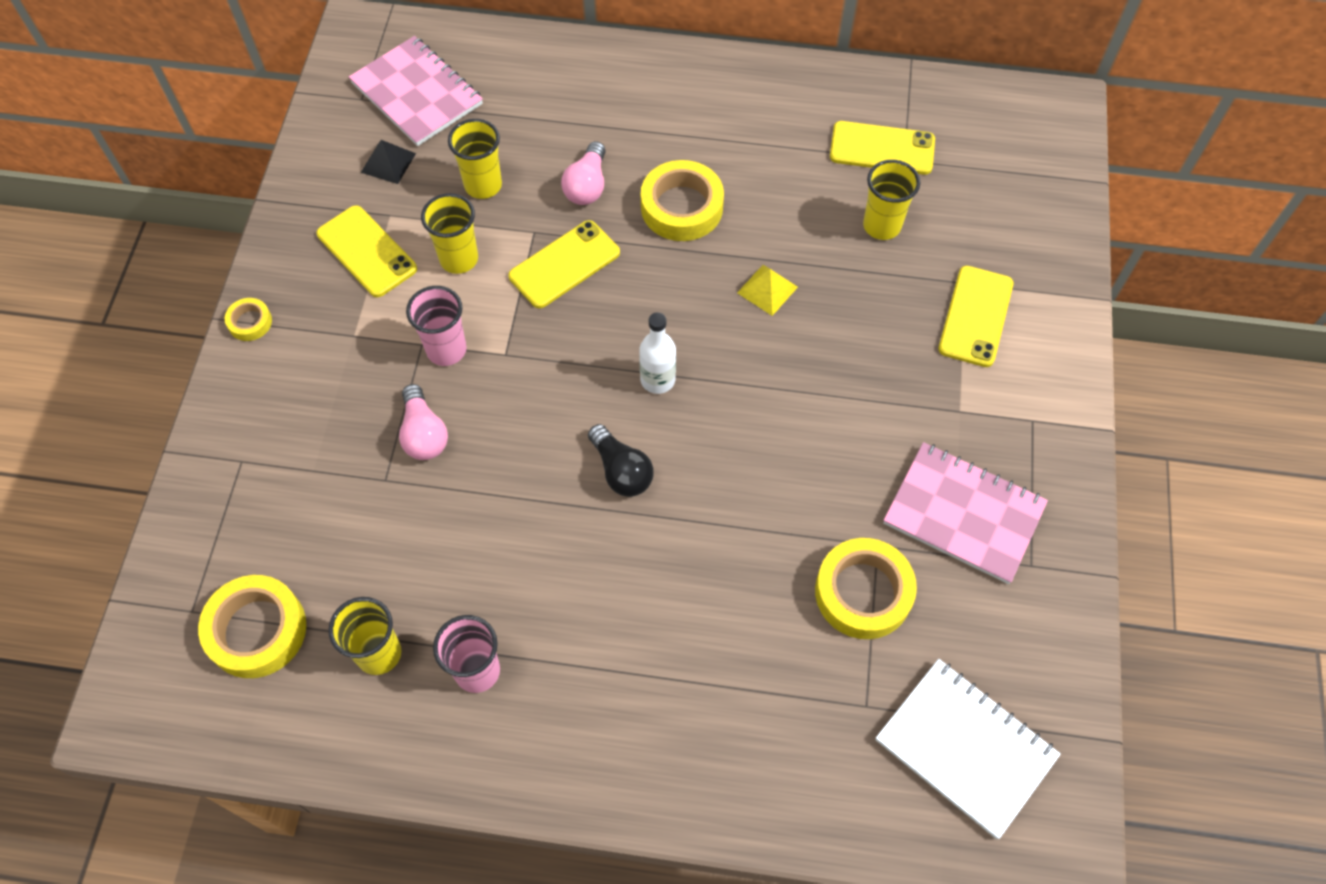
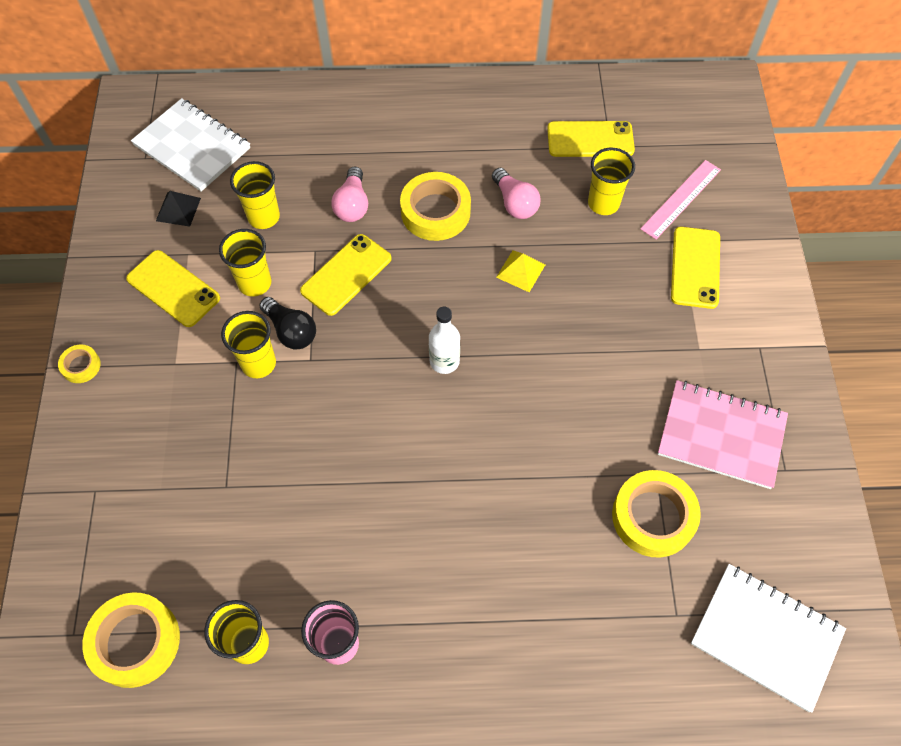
camera: 10 degrees left, 0 degrees up
pink notebook [349,36,483,146] -> white notebook [131,98,250,192]
pink light bulb [399,384,448,460] -> pink light bulb moved to [492,168,541,219]
pink cup [406,286,467,366] -> yellow cup [221,311,276,378]
black light bulb [588,424,654,497] -> black light bulb moved to [259,297,316,349]
none -> pink ruler [640,160,721,239]

